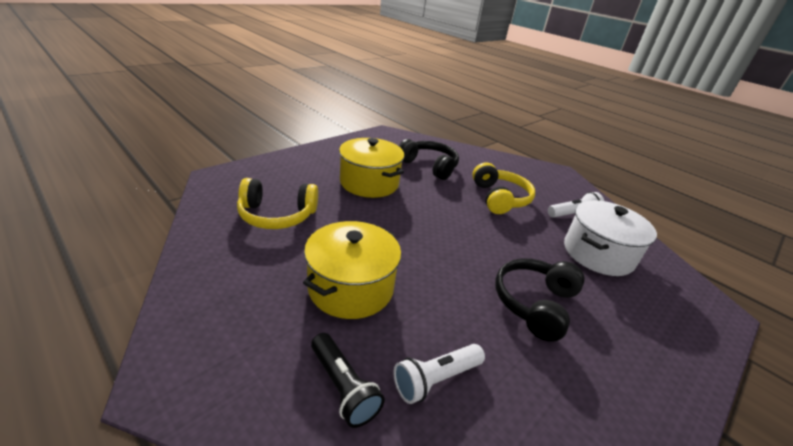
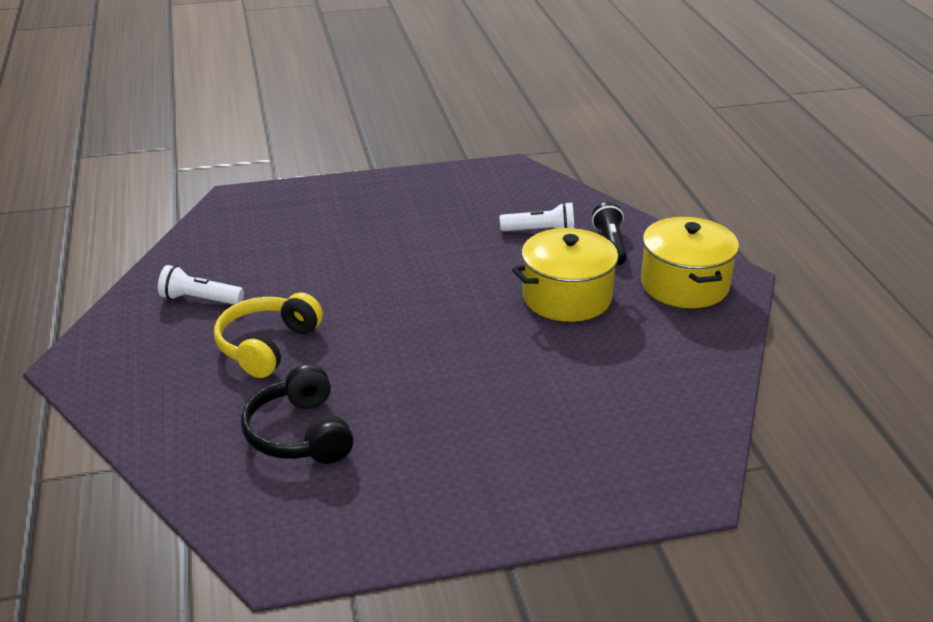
camera: 145 degrees left, 0 degrees up
yellow headphones [237,178,318,229] -> none
yellow pot [339,138,404,198] -> yellow pot moved to [641,217,739,308]
black headphones [495,258,585,342] -> none
white pot [564,200,657,276] -> none

